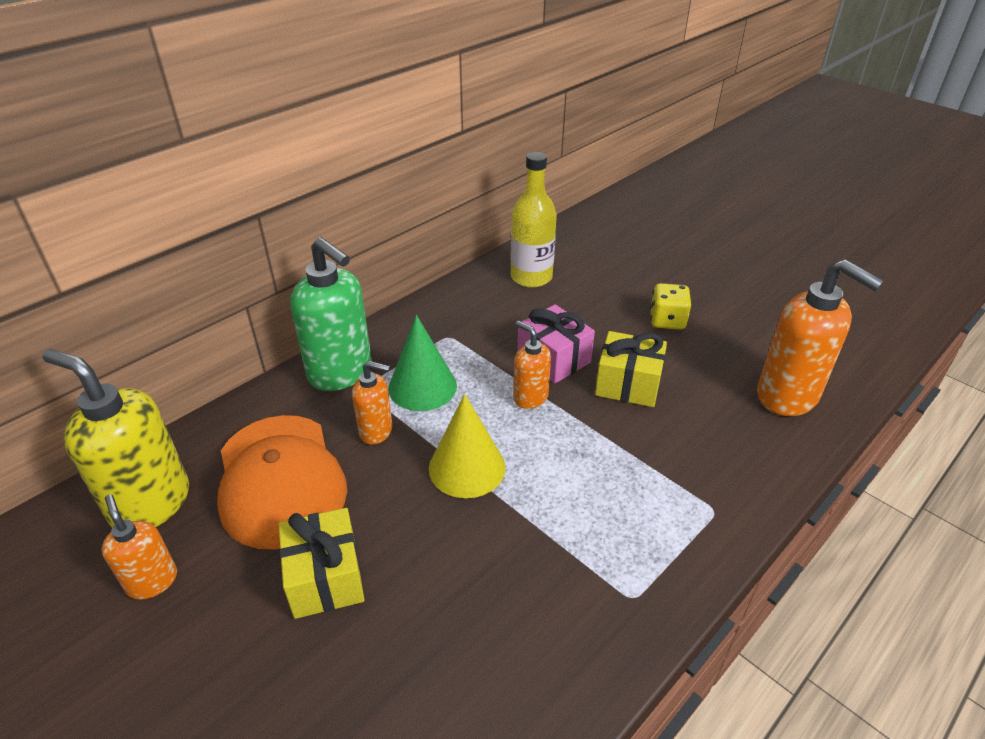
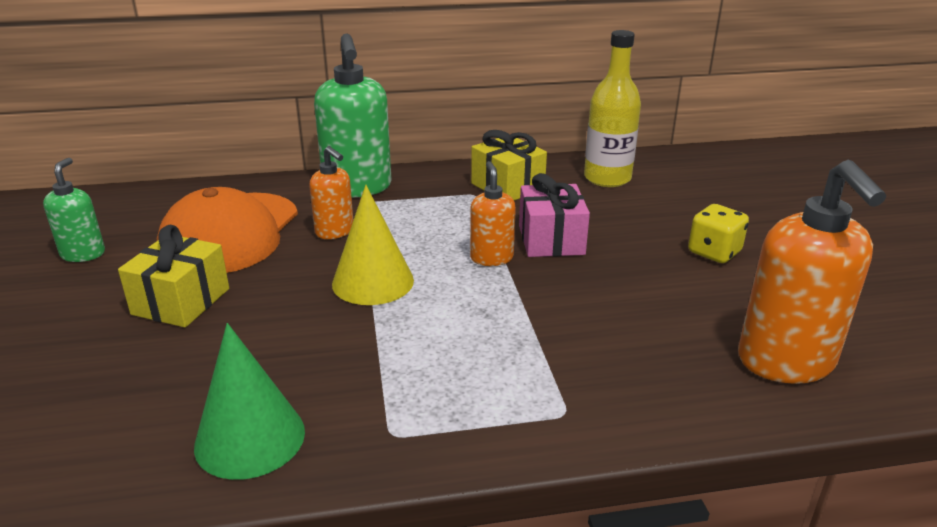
camera: 35 degrees right, 10 degrees down
yellow soap dispenser [43,349,189,527] -> none
orange soap dispenser [101,494,177,599] -> green soap dispenser [43,158,105,262]
green cone [388,315,457,411] -> green cone moved to [194,323,305,480]
yellow gift [595,331,667,407] -> yellow gift moved to [471,130,547,201]

